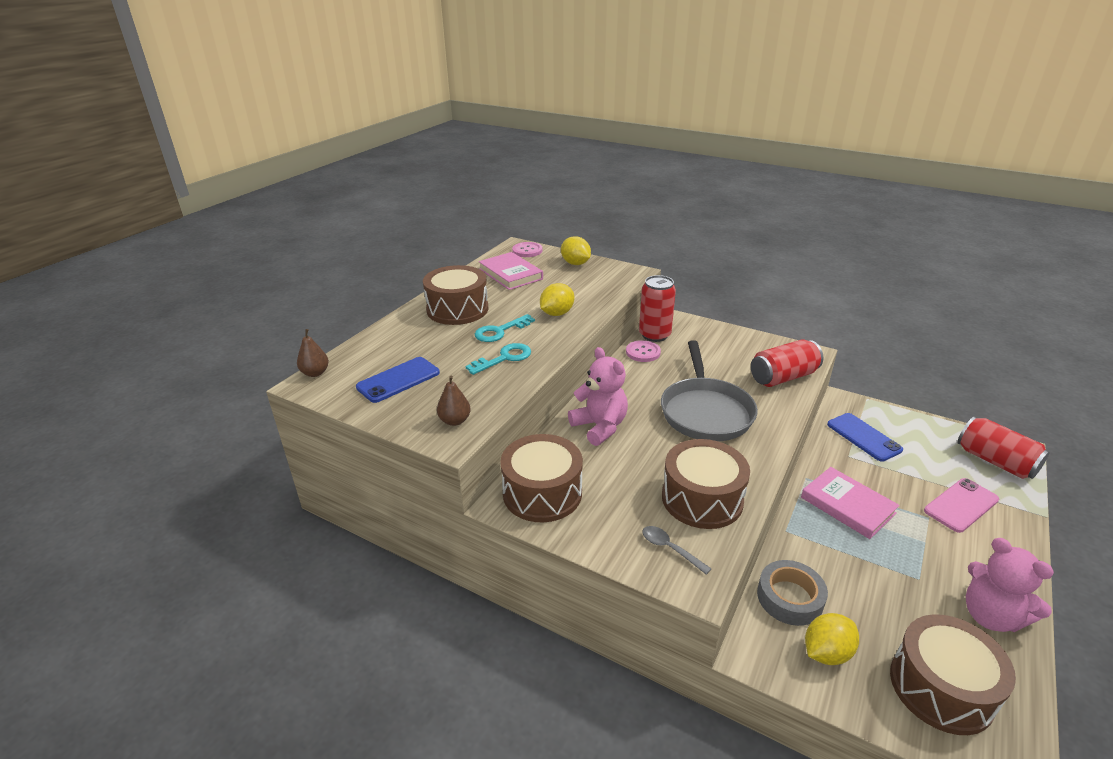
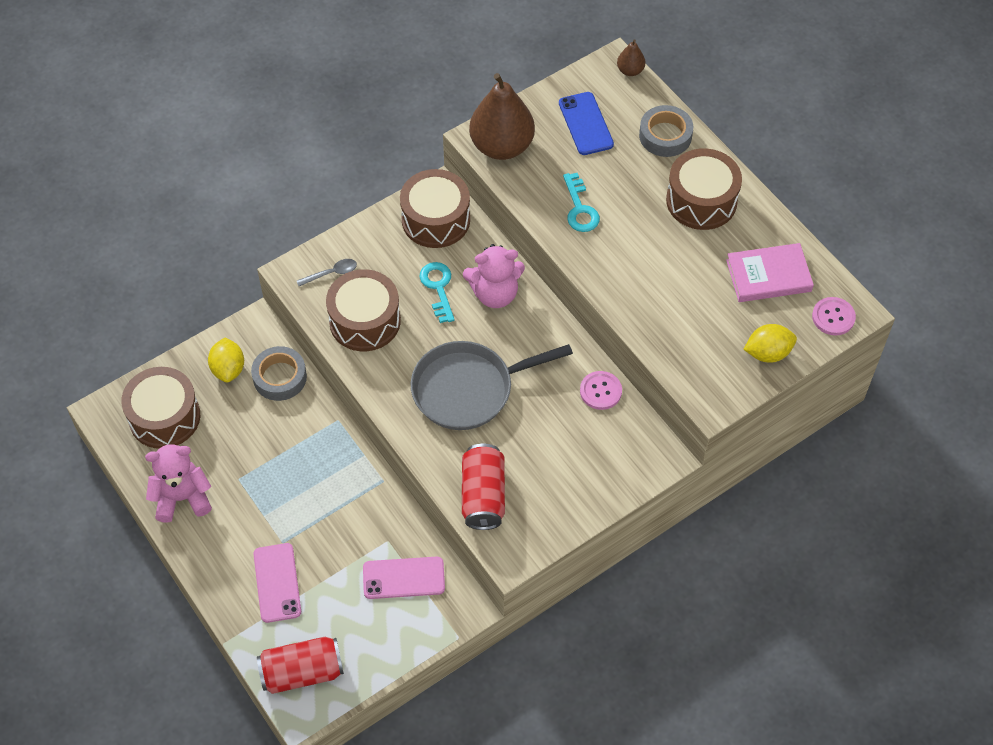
camera: 115 degrees right, 25 degrees up
brown pear [437,376,471,426] -> brown pear [469,73,535,160], size x2.23
turquoise key [475,314,535,342] -> turquoise key moved to [420,262,455,323]
yellow lemon [540,283,574,316] -> none
red can [639,275,676,342] -> none
grey pan [661,340,758,441] -> grey pan turned 45 degrees counterclockwise [411,341,573,430]
pink book [801,467,900,539] -> none
blue phone [827,413,903,462] -> pink phone [363,557,445,599]
none -> grey tape [639,105,693,157]

